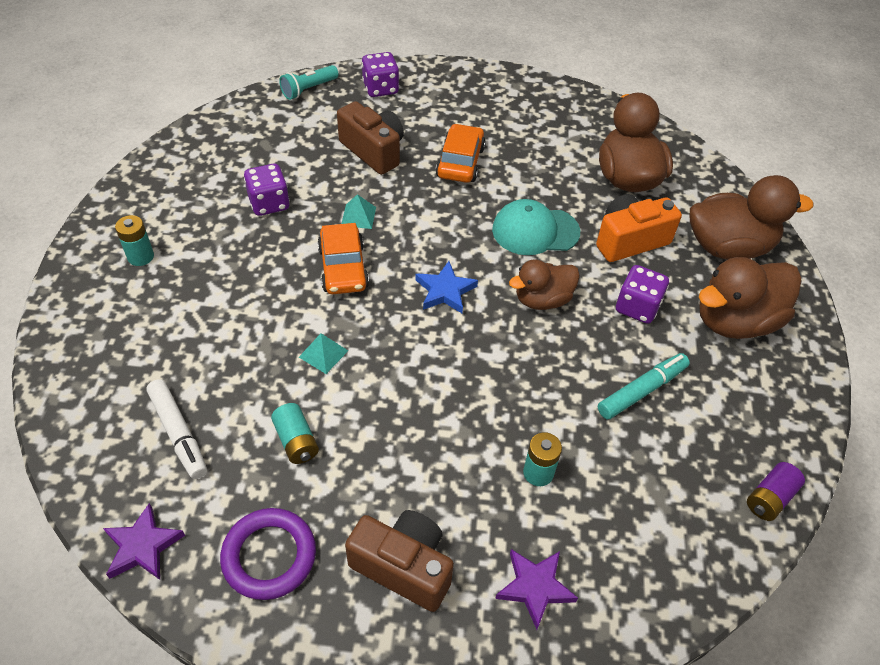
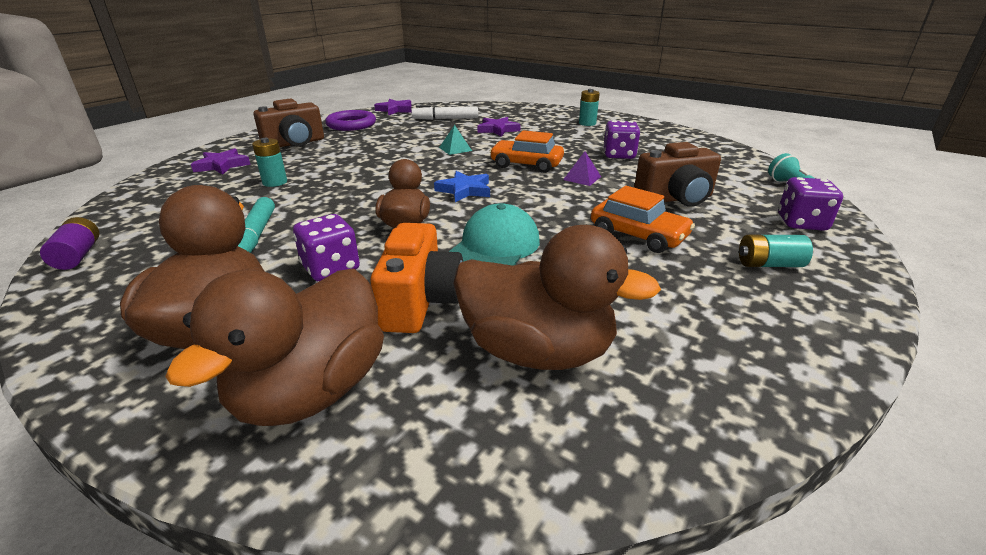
camera: 120 degrees right, 20 degrees down
turquoise battery [271,403,319,464] -> turquoise battery moved to [739,235,813,267]
turquoise pyramid [341,194,376,229] -> purple pyramid [563,152,601,186]
none -> purple star [477,117,521,137]

